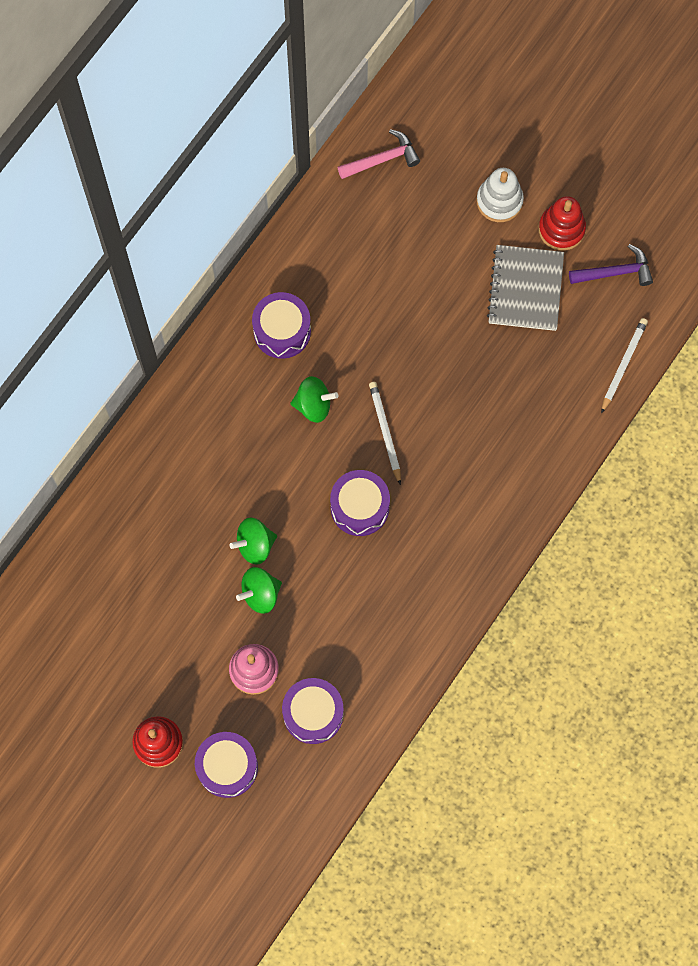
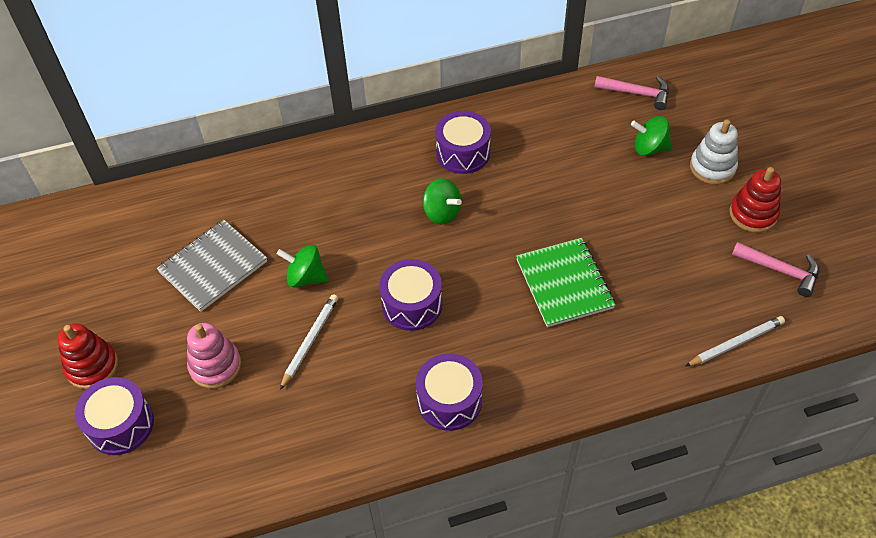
camera: 40 degrees right, 20 degrees down
green spinning top [236,567,282,614] -> green spinning top moved to [631,116,672,156]
purple drum [282,678,344,744] -> purple drum moved to [416,353,483,431]
white pencil [369,382,401,485] -> white pencil moved to [280,294,338,390]
grey notebook [487,245,564,331] -> grey notebook moved to [157,220,267,312]
purple hammer [569,244,653,286] -> pink hammer [732,242,819,297]
none -> green notebook [516,238,615,327]

